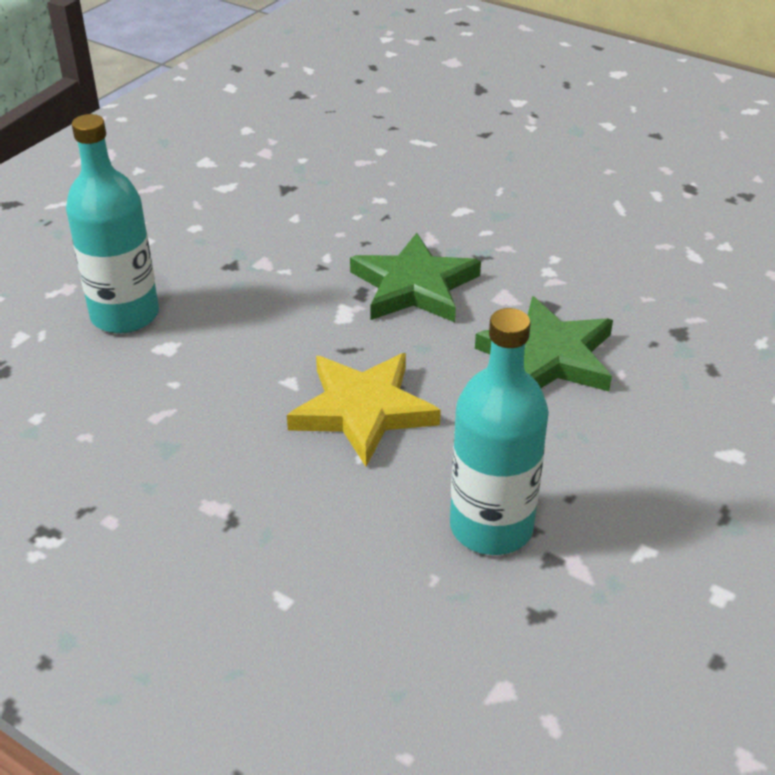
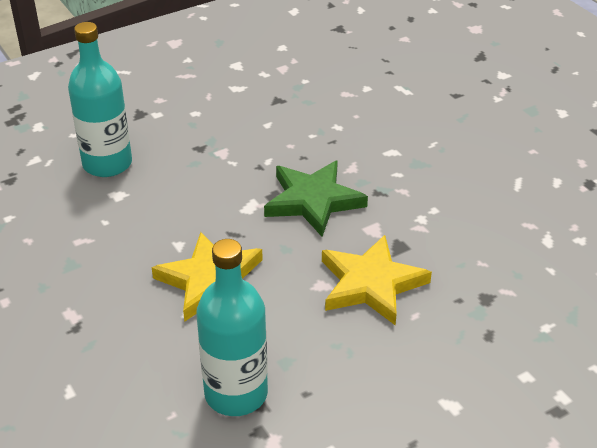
camera: 25 degrees right, 0 degrees up
green star [475,296,613,391] -> yellow star [322,235,432,325]

